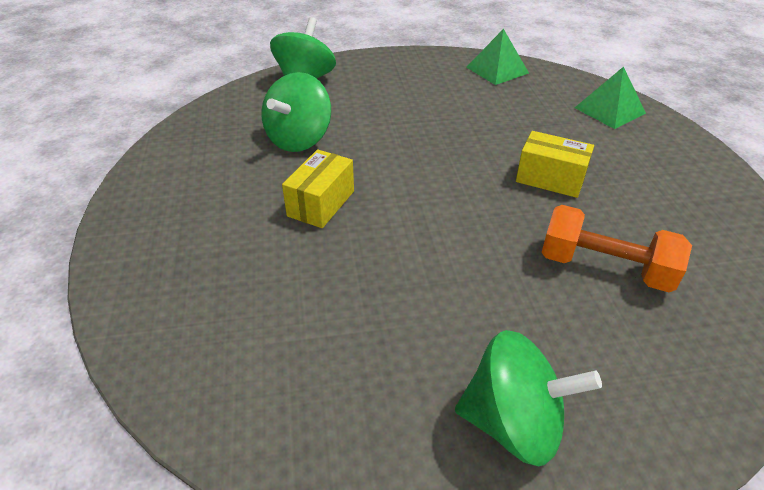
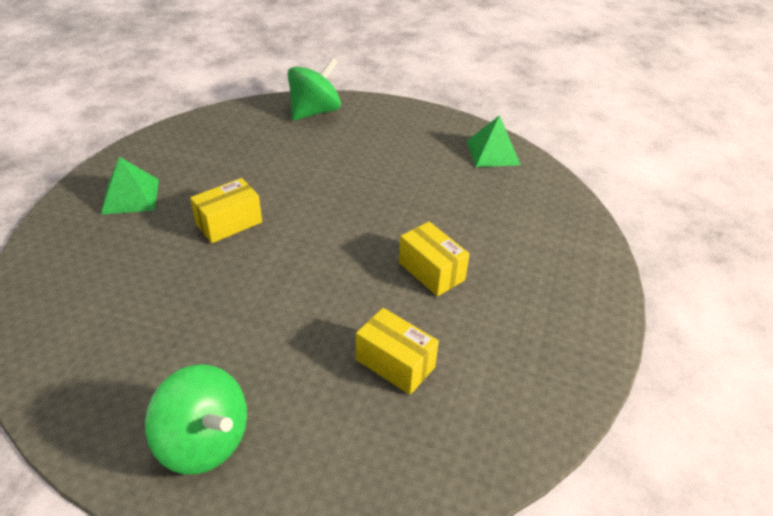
camera: 25 degrees right, 0 degrees up
green spinning top [261,72,331,152] -> none
orange dumbbell [541,205,692,292] -> yellow box [356,308,439,395]
green pyramid [575,66,646,129] -> green pyramid moved to [101,157,159,215]

